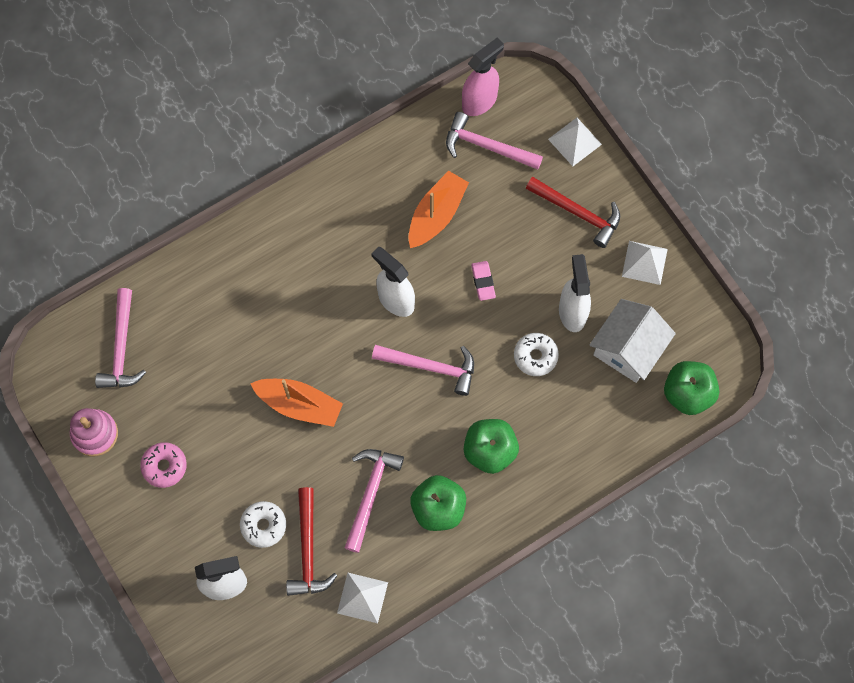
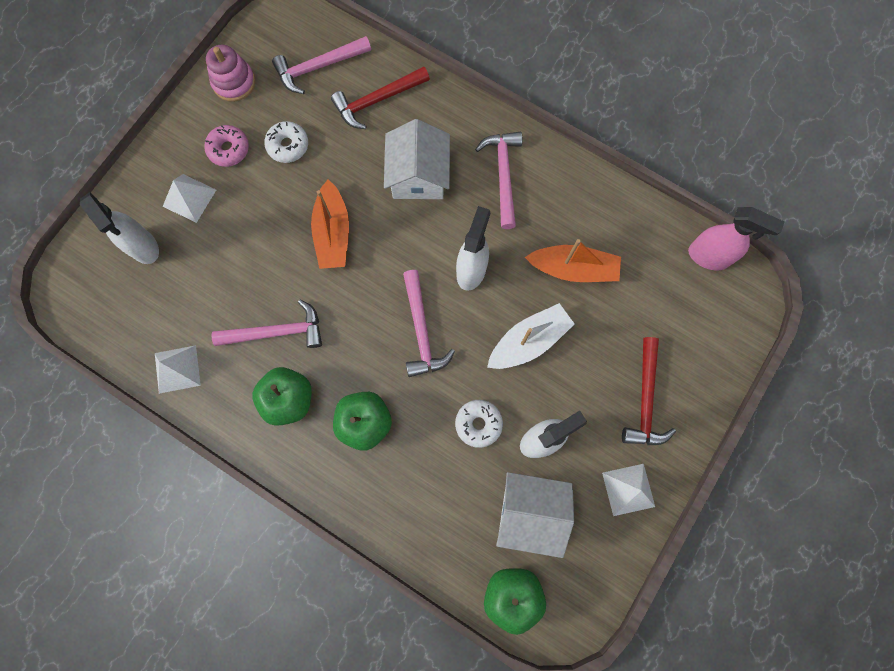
camera: 65 degrees right, 5 degrees up
white donut [240,501,286,548] -> white donut moved to [264,121,308,163]
red hammer [286,487,337,596] -> red hammer moved to [331,66,430,129]
pink hammer [446,112,543,170] -> pink hammer moved to [475,131,522,229]
pink eraser [471,261,496,301] -> white boat [487,303,575,369]
white pyramid [548,118,602,166] -> white pyramid moved to [163,174,216,223]
none -> white house [384,119,450,199]

